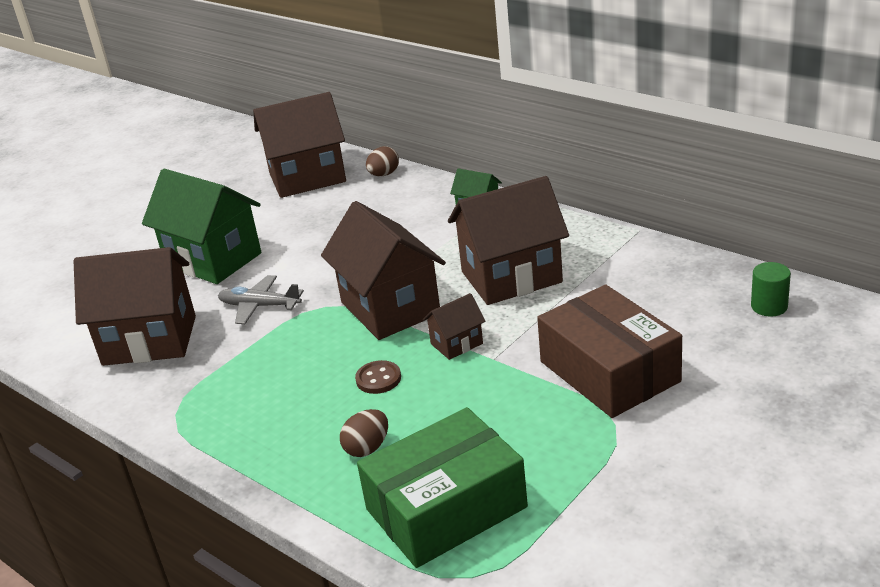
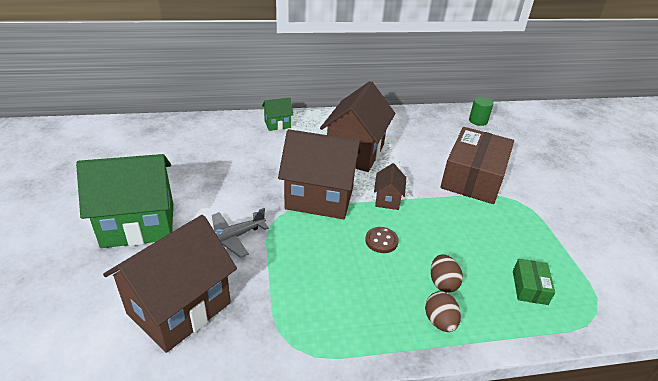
camera: 55 degrees left, 5 degrees up
brown house [253,92,346,198] -> none
green box [357,407,528,568] -> green box [513,258,555,305], size x0.44
brown egg [366,146,399,176] -> brown egg moved to [425,292,461,332]
brown box [537,285,682,418] -> brown box turned 75 degrees counterclockwise [440,127,514,204]

